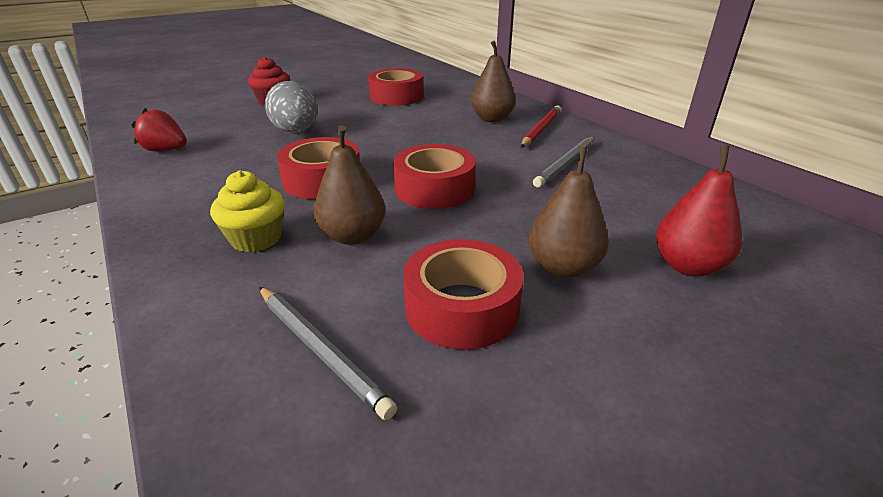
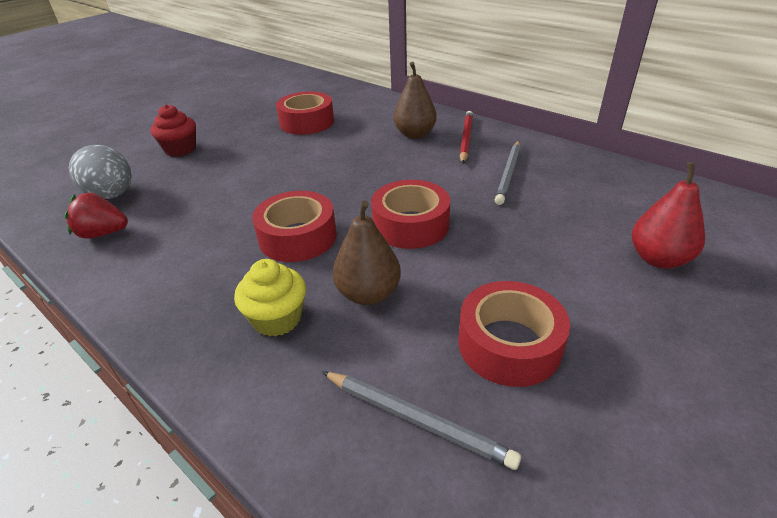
camera: 15 degrees left, 5 degrees up
grey egg [265,81,317,133] -> grey egg moved to [69,145,132,199]
brown pear [529,147,609,278] -> none

